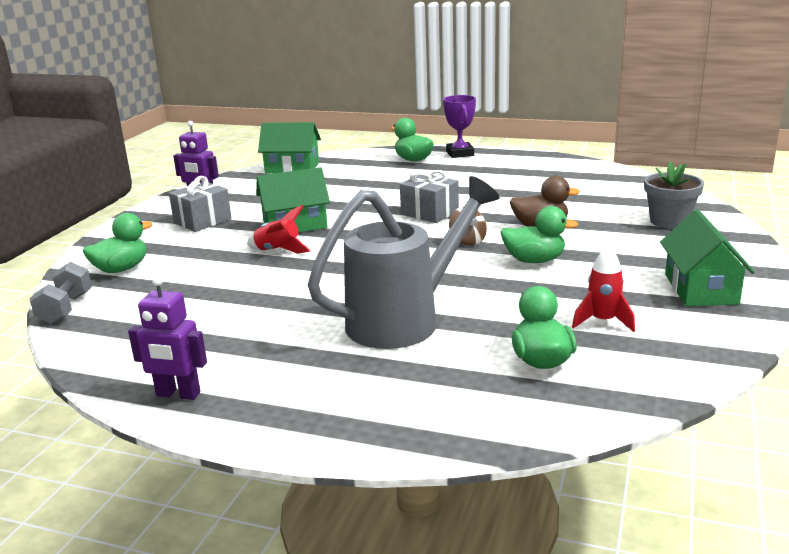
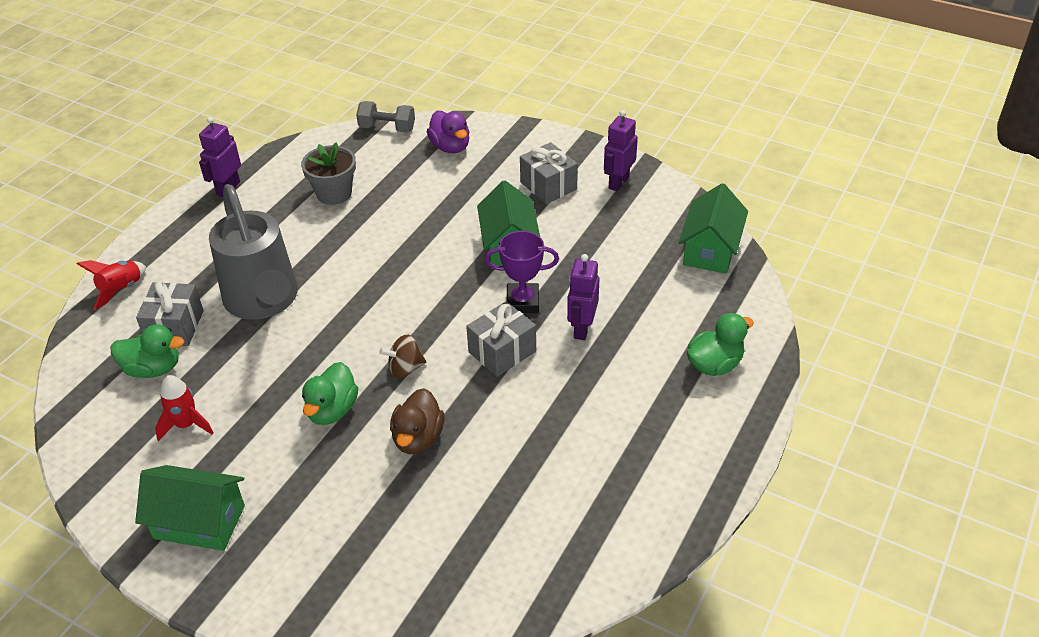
camera: 100 degrees right, 20 degrees up
green duck [83,213,153,273] -> purple duck [427,111,469,153]
red rocket [247,205,311,254] -> red rocket moved to [77,260,146,310]
purple trophy [443,95,476,158] -> purple trophy moved to [484,231,559,313]
grey flower pot [644,161,704,229] -> grey flower pot moved to [301,142,356,205]
none -> grey gift [136,281,204,346]
none -> purple robot [567,254,599,340]

